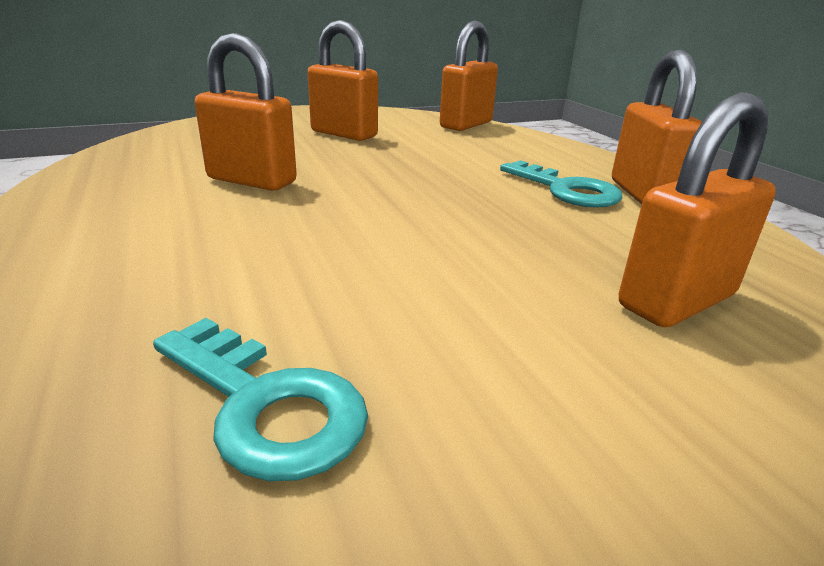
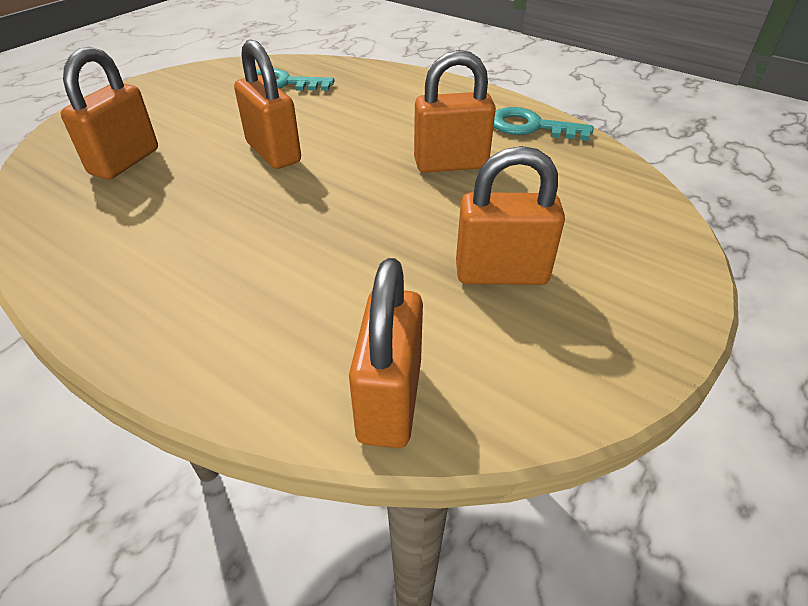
camera: 150 degrees right, 15 degrees up
turquoise key [500,160,623,208] -> turquoise key moved to [494,107,594,141]
orange padlock [612,50,702,204] -> orange padlock moved to [234,39,301,169]

